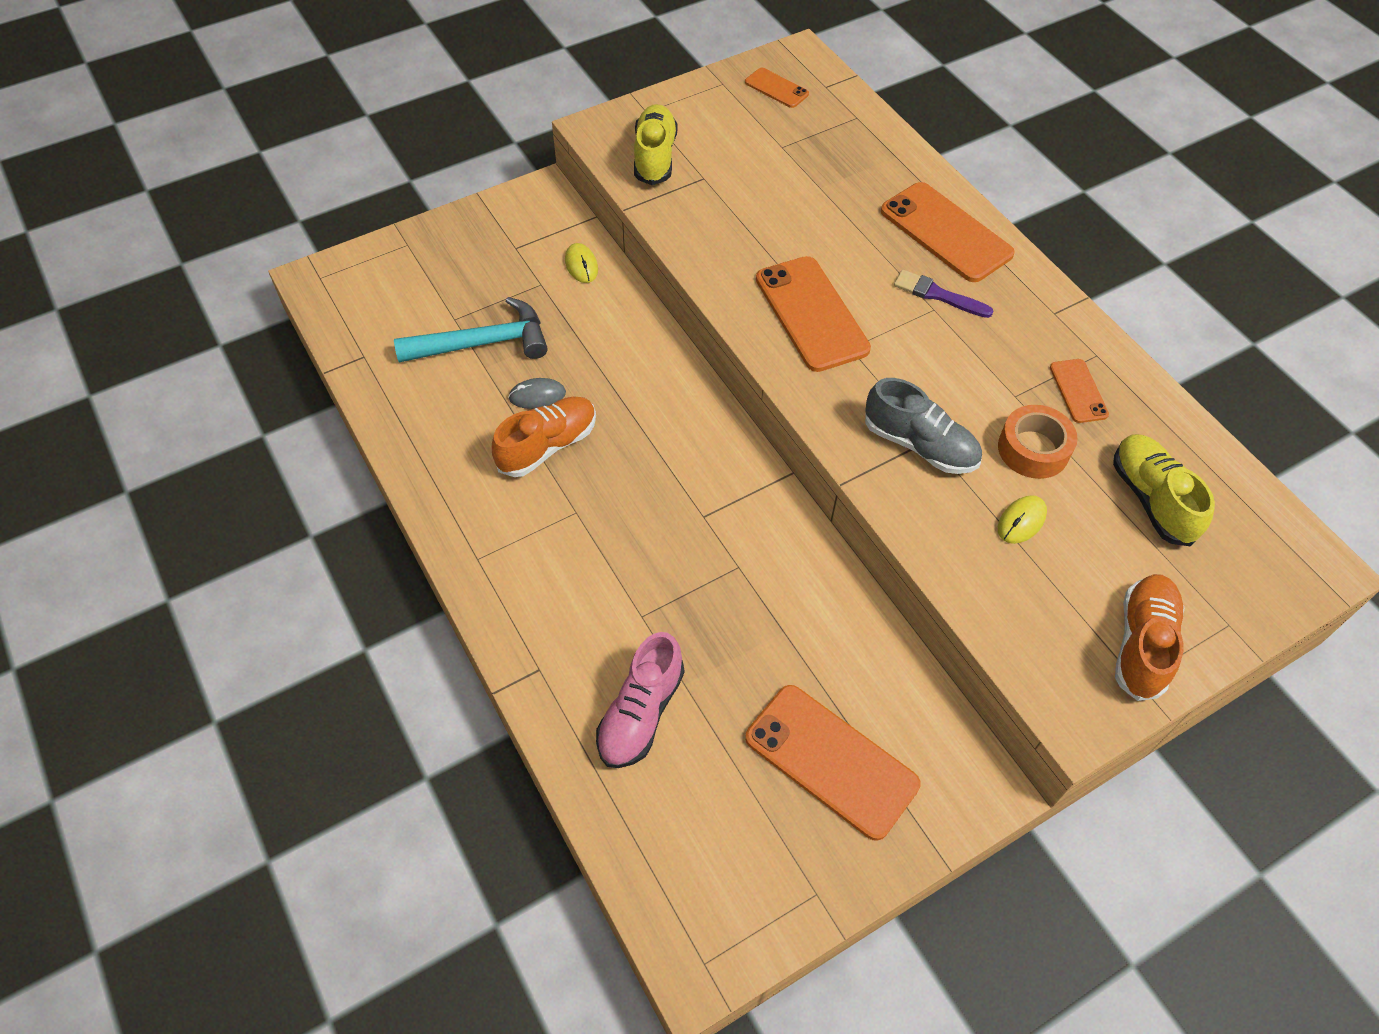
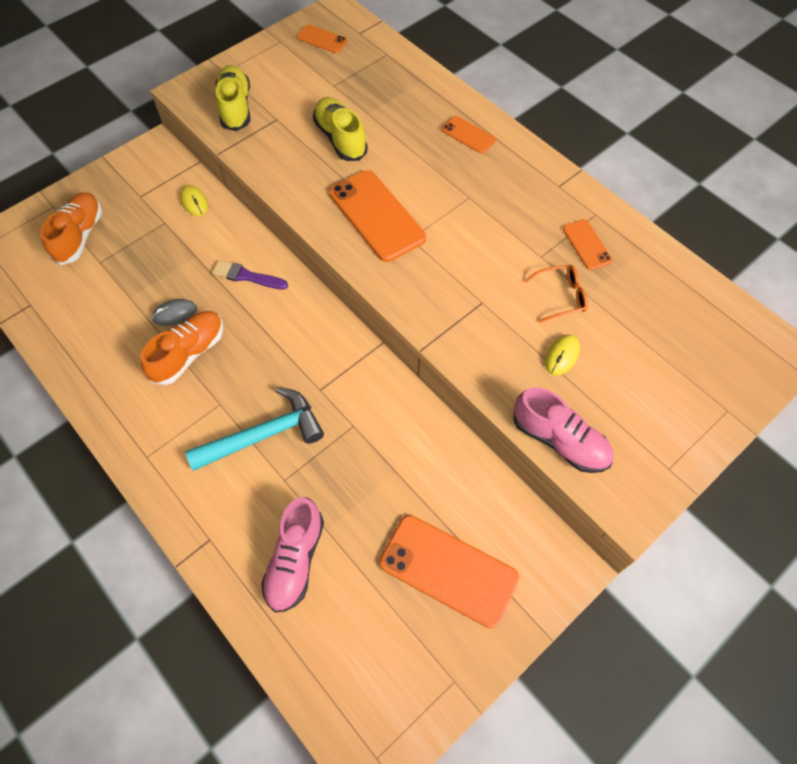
camera: 10 degrees left, 5 degrees up
turquoise hammer [394,297,548,362] -> turquoise hammer moved to [185,387,324,471]
grey shoe [865,378,982,474] -> none
orange phone [881,182,1015,282] -> orange phone [441,116,496,154], size x0.52
purple brush [894,270,993,318] -> purple brush moved to [212,260,288,290]
orange tape [998,405,1078,479] -> orange glasses [525,265,588,323]
yellow shoe [1113,434,1215,546] -> yellow shoe moved to [313,97,368,161]
orange shoe [1115,574,1185,701] -> orange shoe moved to [40,192,102,265]
none -> pink shoe [513,387,613,473]

